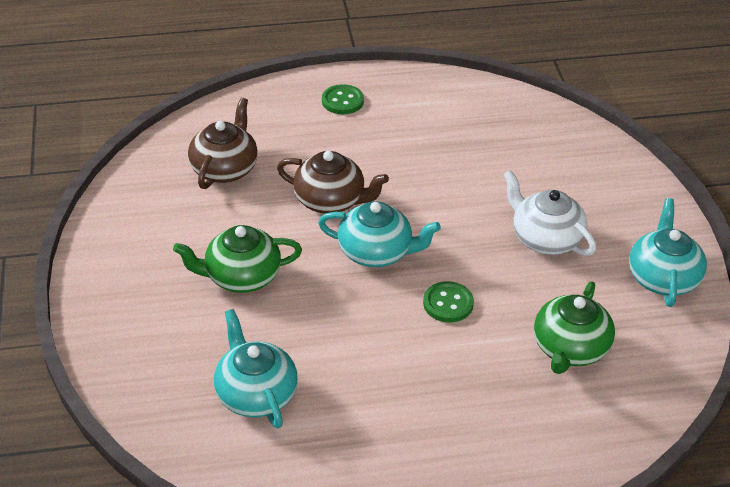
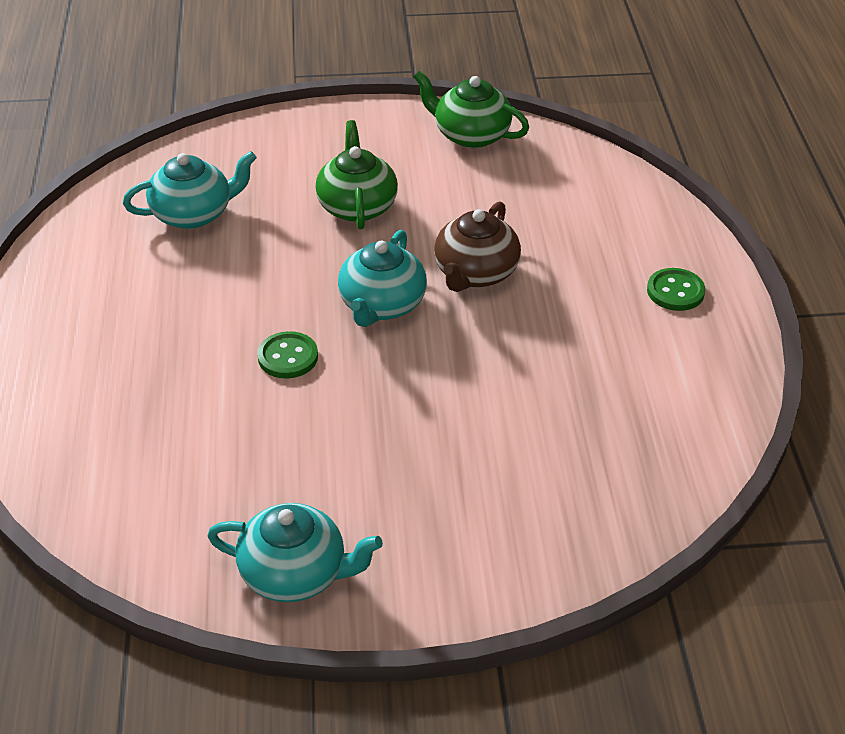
camera: 95 degrees right, 0 degrees up
brown teapot [188,98,258,189] -> none
white teapot [503,170,596,256] -> none
green teapot [534,282,615,374] -> green teapot moved to [414,71,529,148]

